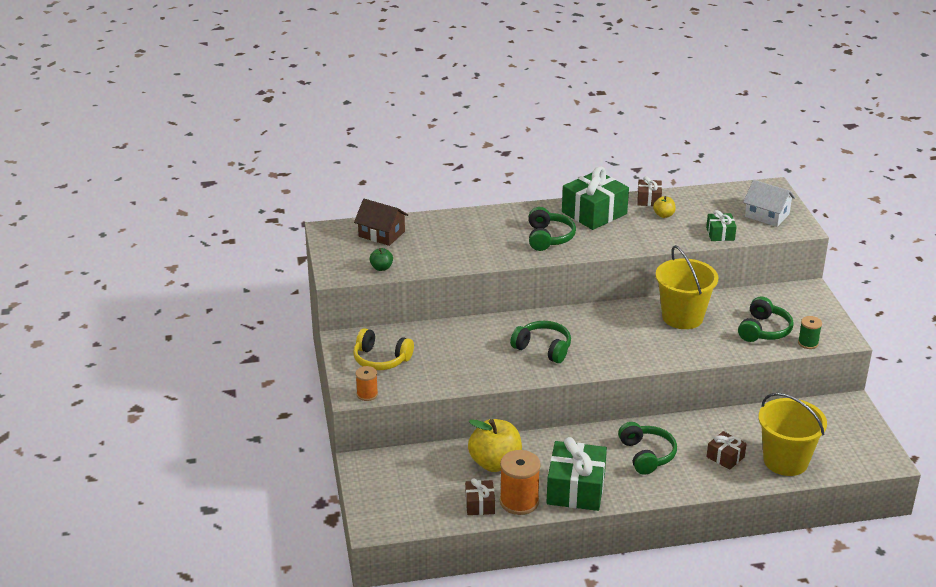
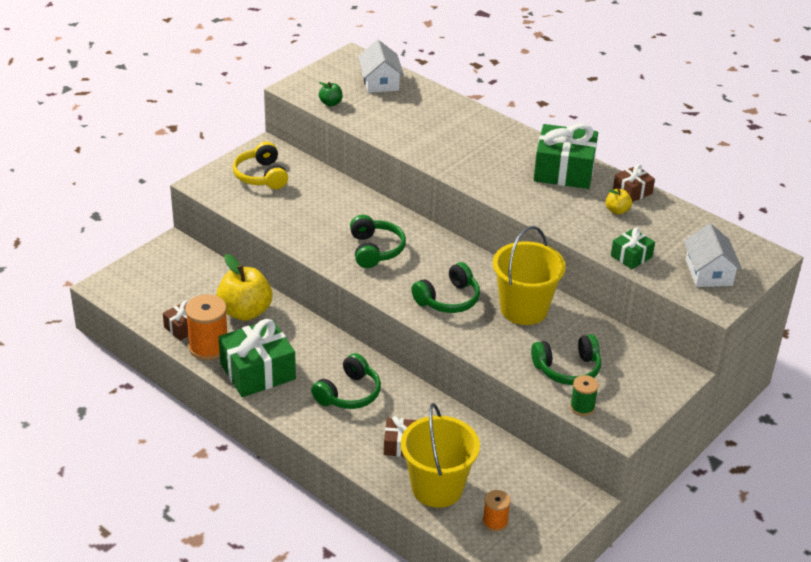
camera: 50 degrees right, 5 degrees up
brown house [354,199,408,246] -> white house [358,40,404,93]
orange spool [355,366,378,401] -> orange spool moved to [483,490,511,531]
green headphones [529,207,576,251] -> green headphones moved to [411,262,480,313]

